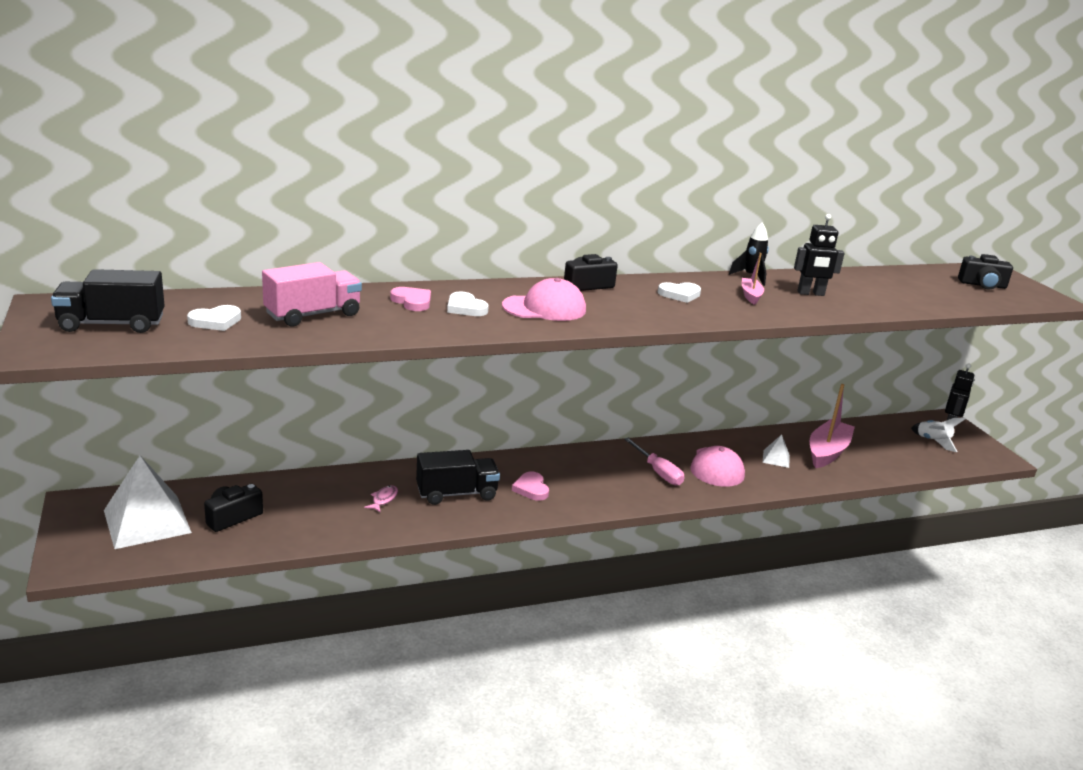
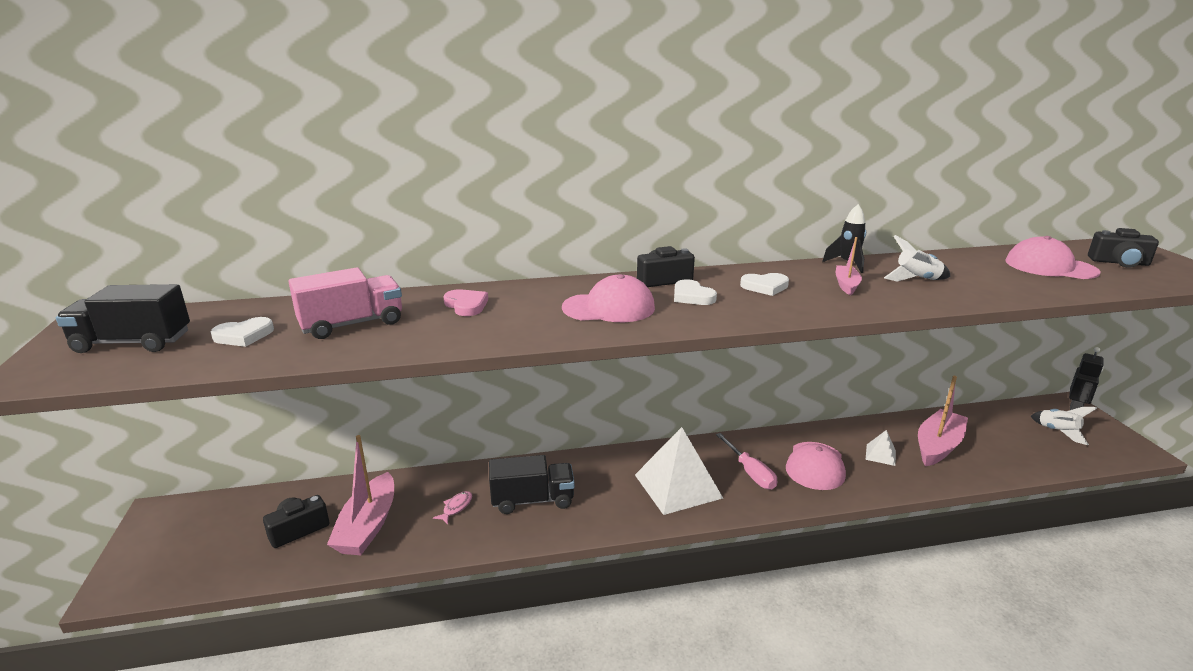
camera: 10 degrees right, 0 degrees up
white pyramid [104,456,192,549] -> white pyramid moved to [635,427,723,515]
white heart [447,292,489,316] -> white heart moved to [674,279,717,305]
pink heart [512,472,549,501] -> none
black robot [794,214,845,296] -> white rocket [884,235,951,282]
none -> pink boat [327,435,394,555]
none -> pink cap [1005,236,1101,279]

